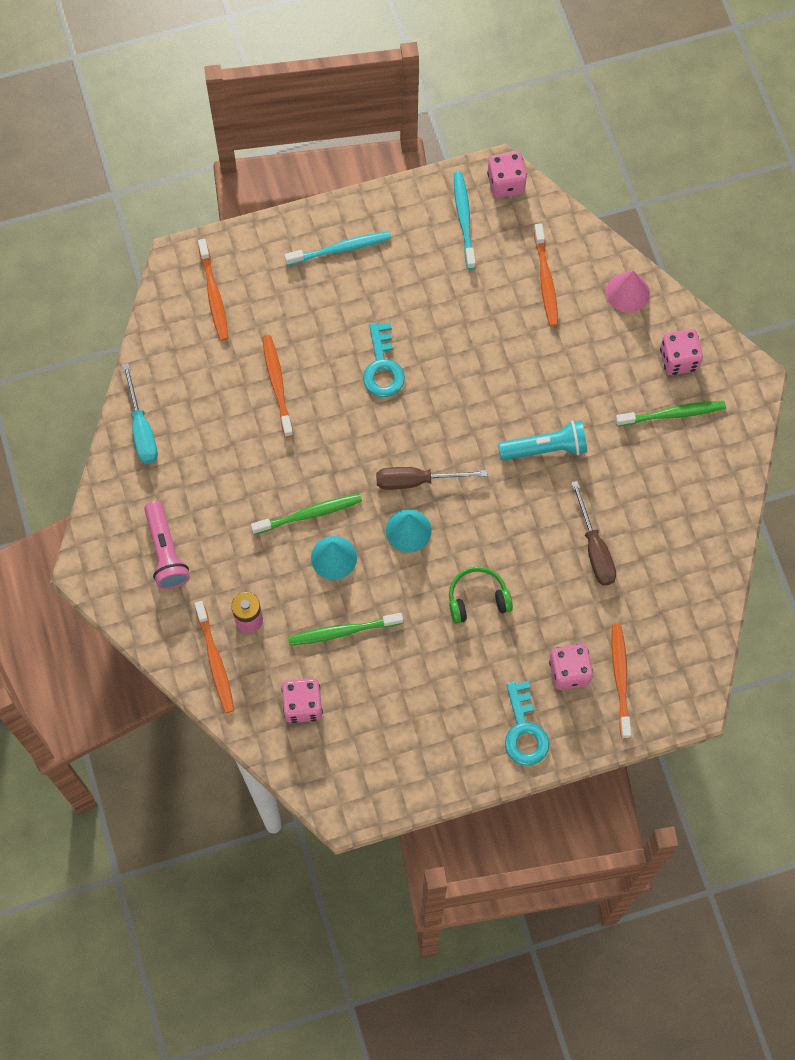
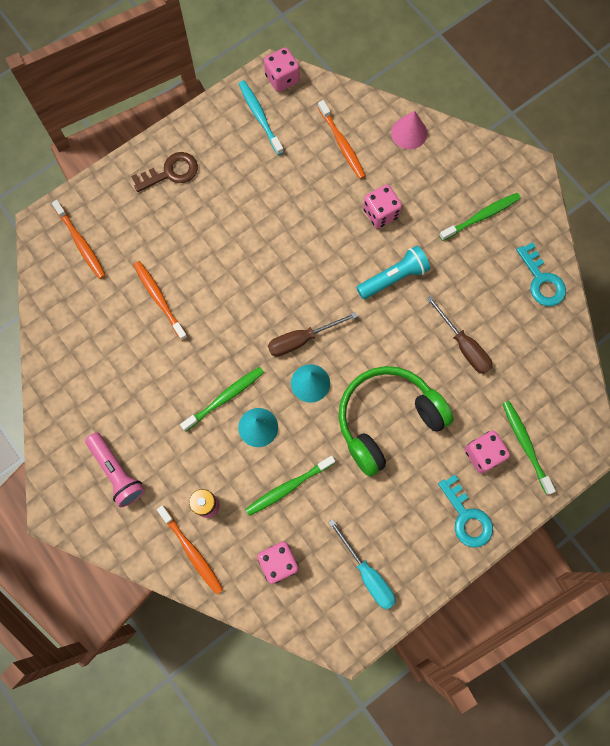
camera: 20 degrees left, 5 degrees up
turquoise screwdriver [122,363,158,464] -> turquoise screwdriver moved to [328,519,396,610]
turquoise toothbrush [285,231,391,265] -> brown key [131,152,198,192]
turquoise key [363,322,405,397] -> turquoise key moved to [516,242,566,306]
green headphones [449,566,513,624] -> green headphones [339,366,454,477], size x1.97
orange toothbrush [611,624,631,738] -> green toothbrush [503,401,556,495]
pink dice [660,329,703,375] -> pink dice moved to [363,184,402,229]

